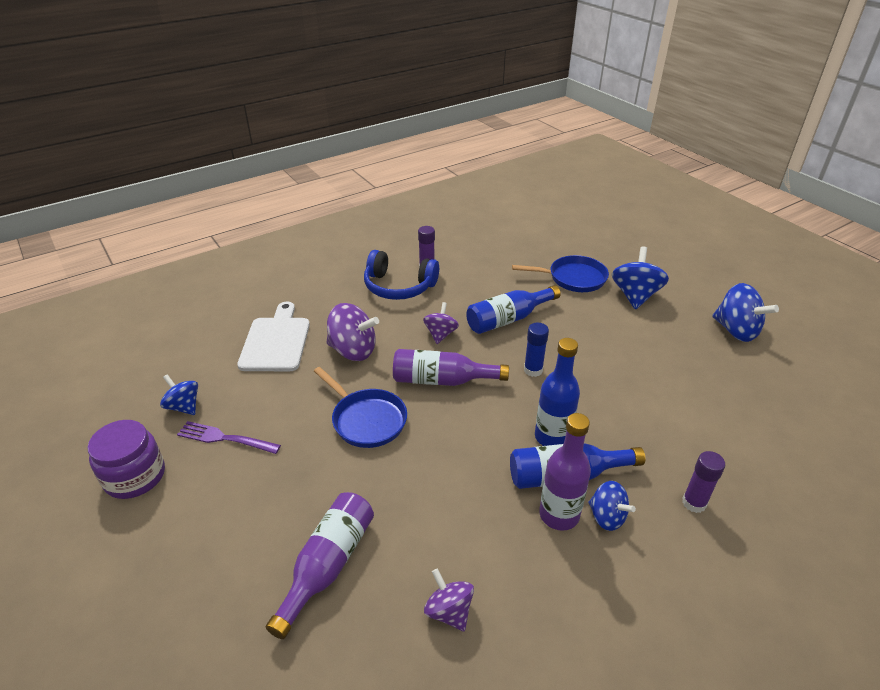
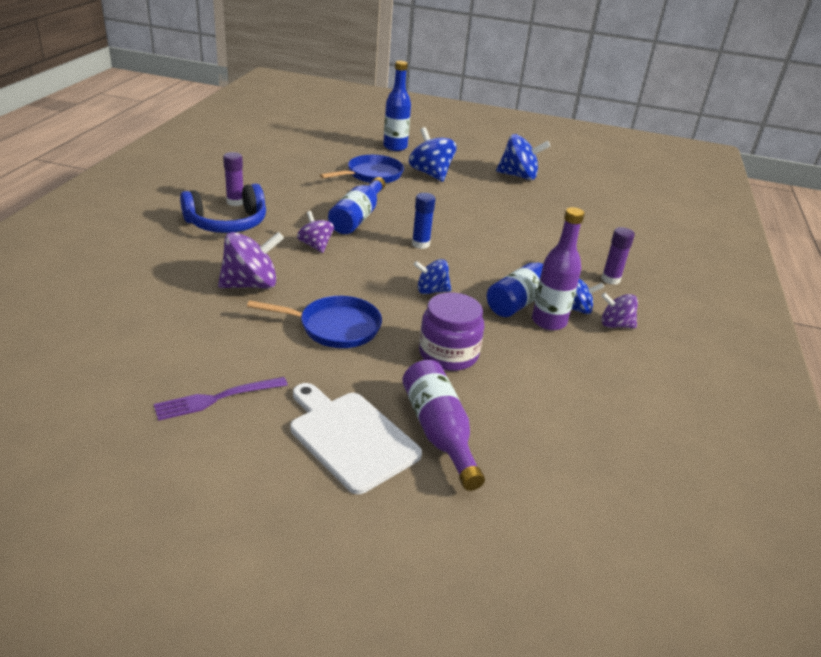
camera: 45 degrees left, 5 degrees down
purple jar [87,420,165,499] -> purple jar moved to [419,293,484,371]
blue spinning top [160,374,198,415] -> blue spinning top moved to [414,259,451,294]
white cutting board [237,302,310,371] -> white cutting board moved to [290,383,422,494]
purple bottle [393,349,509,386] -> none
purple spinning top [424,568,474,631] -> purple spinning top moved to [601,293,638,328]
blue bottle [535,338,580,446] -> blue bottle moved to [383,61,411,151]

